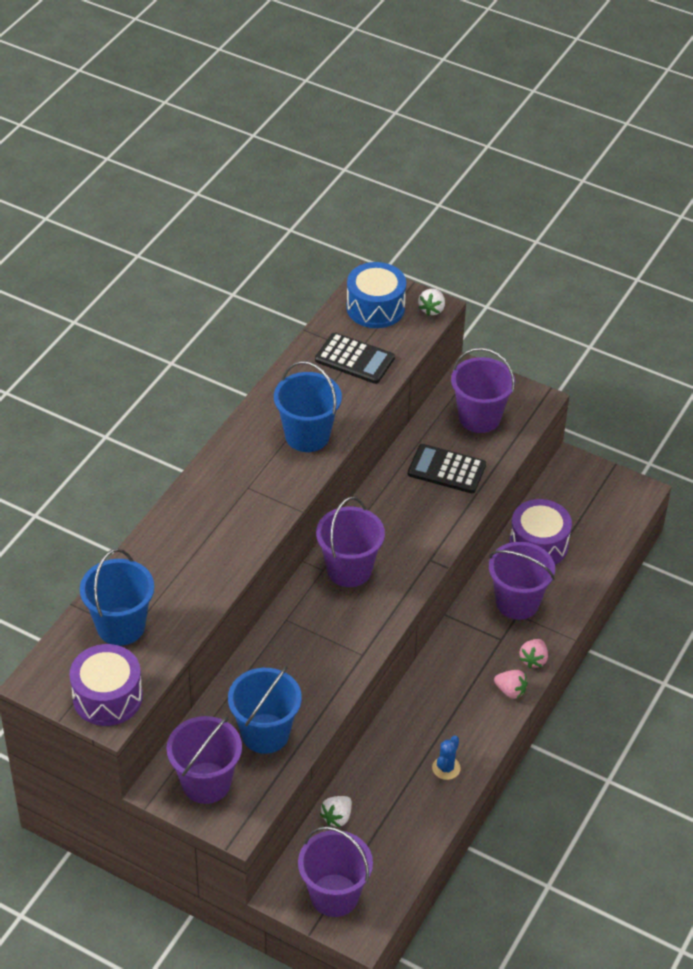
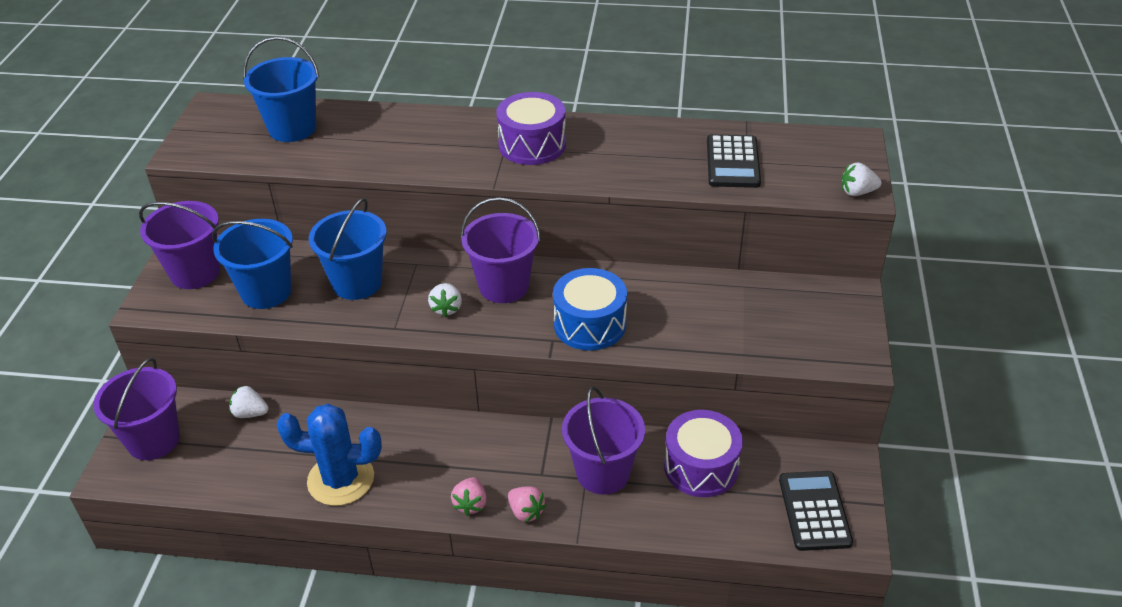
camera: 70 degrees right, 5 degrees down
purple drum [69,644,143,726] -> purple drum moved to [496,92,566,165]
blue bucket [274,361,342,452] -> blue bucket moved to [309,198,387,300]
blue drum [346,262,406,328] -> blue drum moved to [553,268,627,351]
black calculator [408,444,486,493] -> black calculator moved to [779,471,853,551]
blue cactus [432,735,461,780] -> blue cactus [277,404,382,506], size x2.05
purple bucket [451,348,515,433] -> none
pink strawberry [520,639,548,668] -> pink strawberry turned 135 degrees counterclockwise [508,486,546,522]
none -> white strawberry [428,283,462,317]

